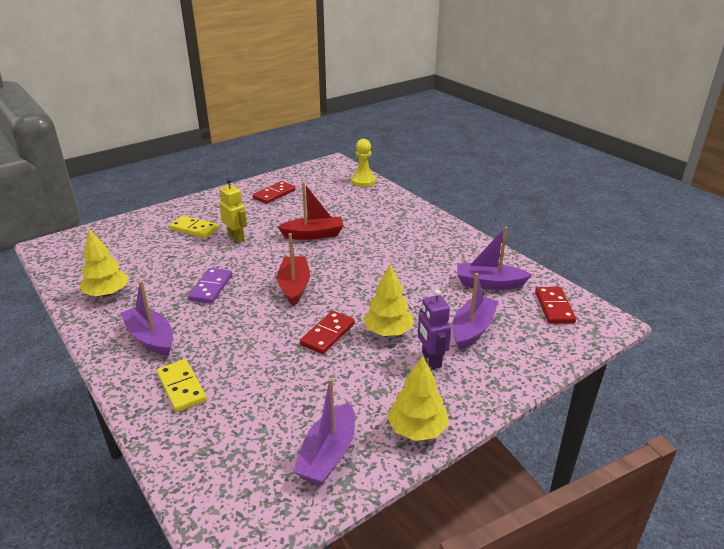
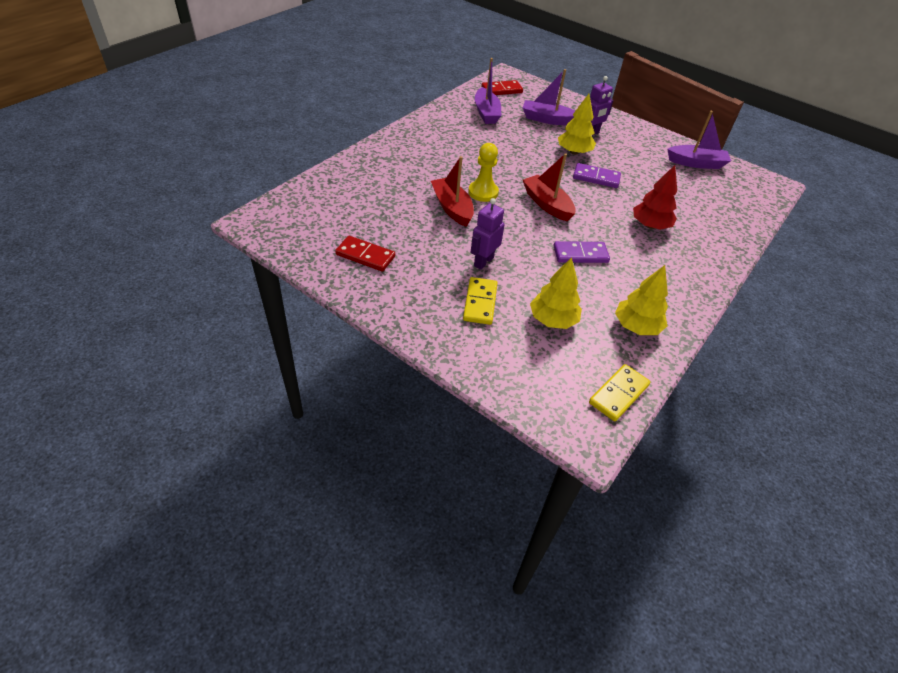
camera: 110 degrees left, 15 degrees up
purple boat [120,280,173,356] -> none
yellow domino [157,359,207,412] -> yellow domino moved to [589,364,650,421]
yellow robot [219,178,247,243] -> purple robot [470,198,505,270]
red boat [277,233,310,306] -> red boat turned 75 degrees clockwise [523,153,576,221]
red domino [300,311,355,354] -> purple domino [573,163,621,188]
yellow pawn [351,139,376,187] -> yellow pawn moved to [468,143,499,202]
yellow tree [387,355,449,441] -> yellow tree moved to [530,257,582,329]
none -> red tree [633,165,677,230]

